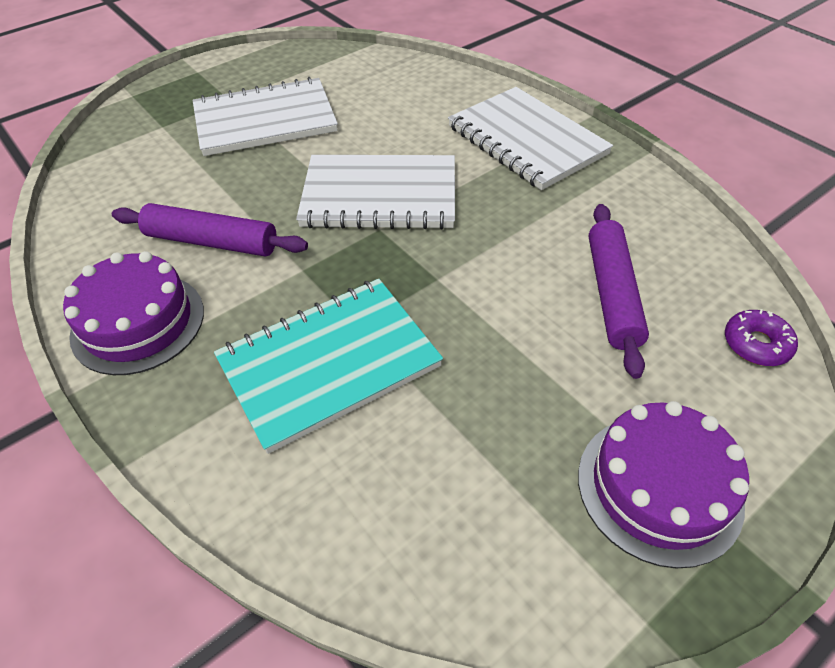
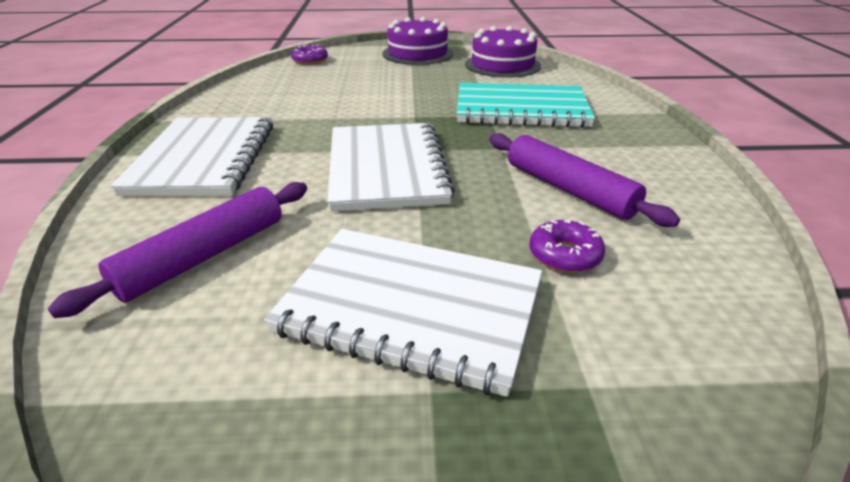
camera: 145 degrees left, 15 degrees down
purple cake [63,251,204,375] -> purple cake moved to [465,26,541,78]
white notebook [296,155,455,229] -> white notebook turned 45 degrees clockwise [328,123,455,211]
purple rolling pin [589,204,649,379] -> purple rolling pin moved to [48,182,307,318]
none -> purple donut [529,219,605,273]

